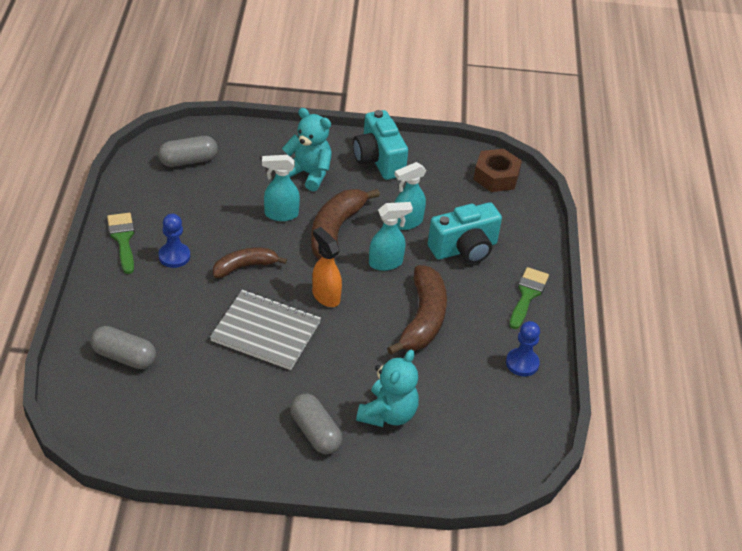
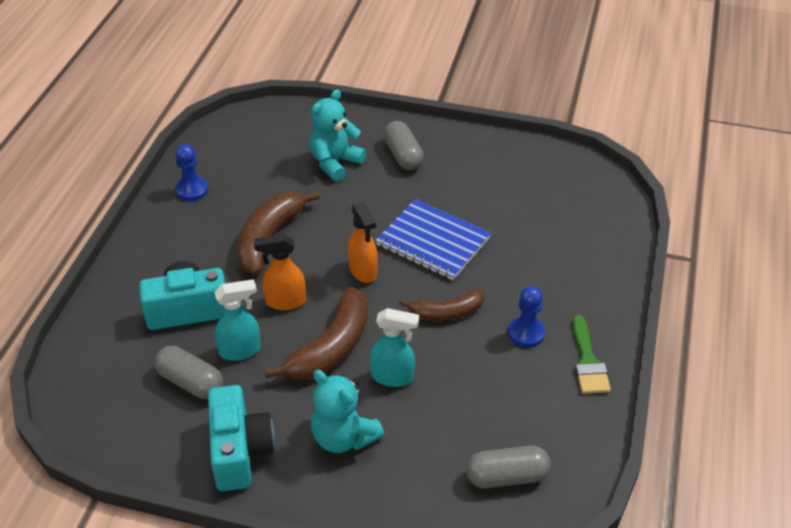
camera: 165 degrees left, 0 degrees up
grey capsule [90,326,156,369] -> grey capsule moved to [154,346,223,399]
grey notebook [210,290,321,370] -> blue notebook [376,199,491,280]
turquoise spray bottle [369,202,413,271] -> orange spray bottle [254,234,306,310]
brown nut [473,149,522,192] -> none
green brush [509,267,549,329] -> none

